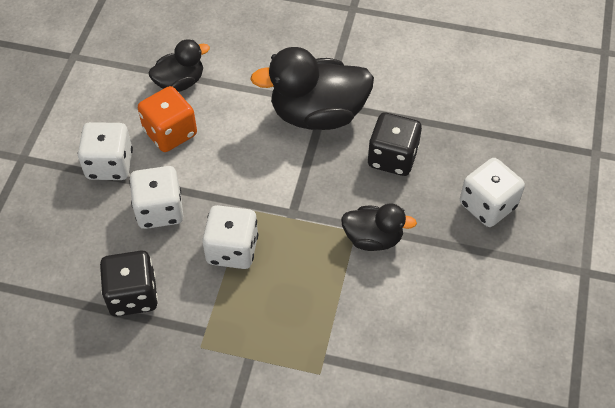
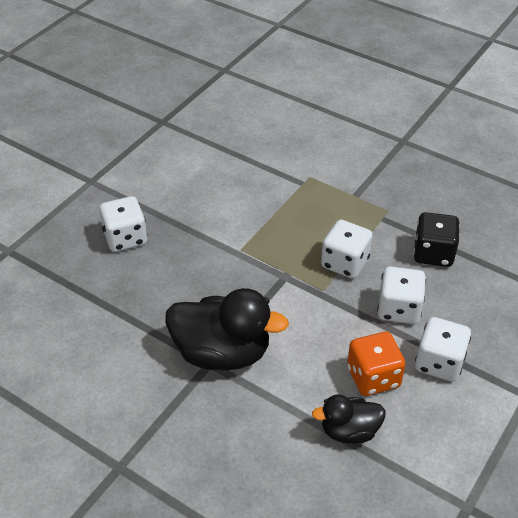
camera: 160 degrees left, 10 degrees down
black duck [341,204,417,251] -> none
black dice [368,113,422,176] -> none

